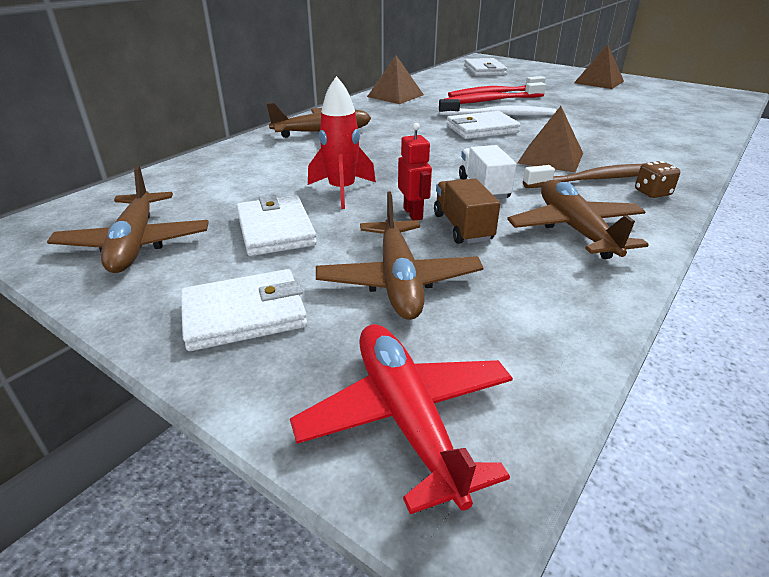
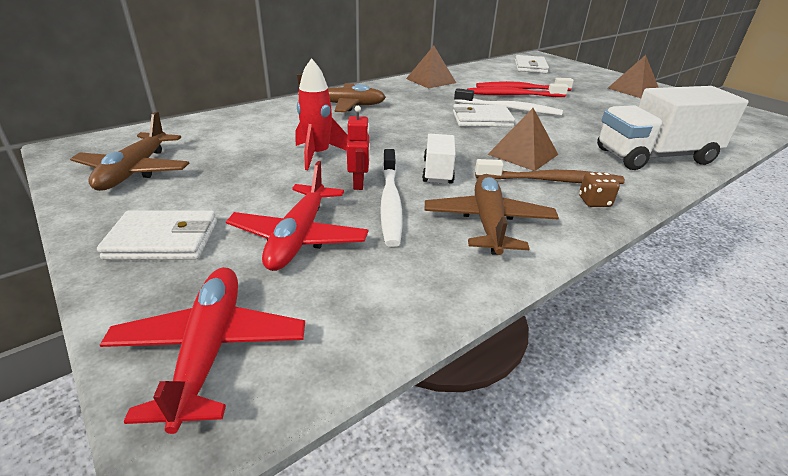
camera: 15 degrees right, 0 degrees up
white wallet [236,194,317,256] -> none
brown plane [316,191,483,320] -> red plane [226,161,369,271]
brown truck [434,178,500,244] -> white toothbrush [380,149,402,247]
none -> white truck [597,86,749,170]

